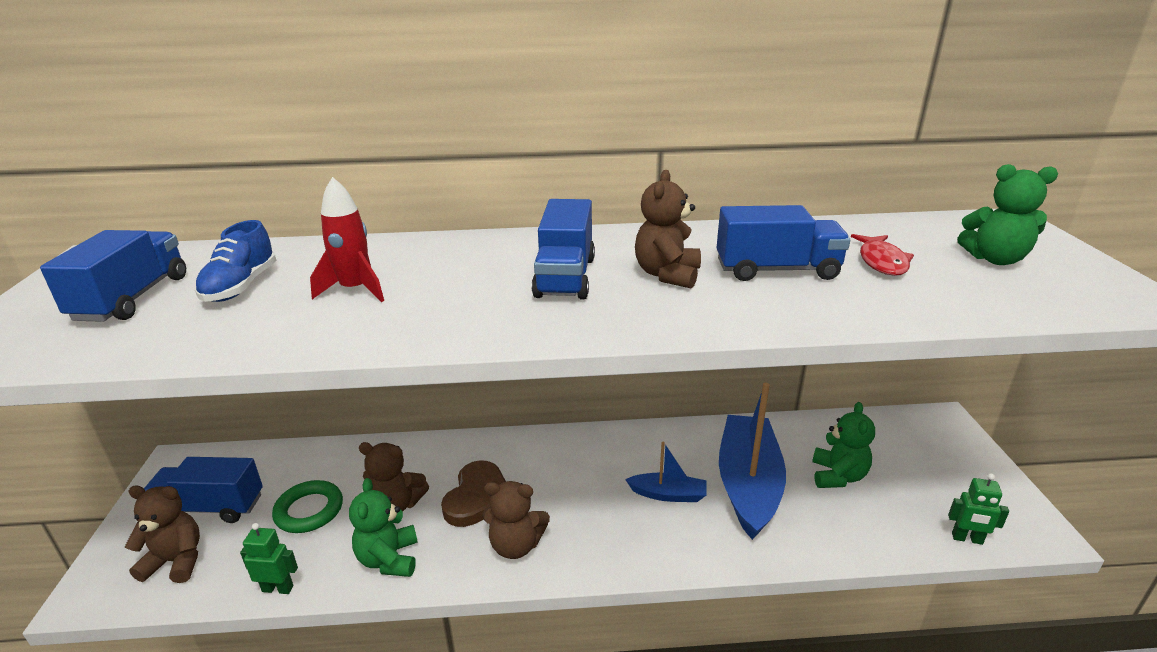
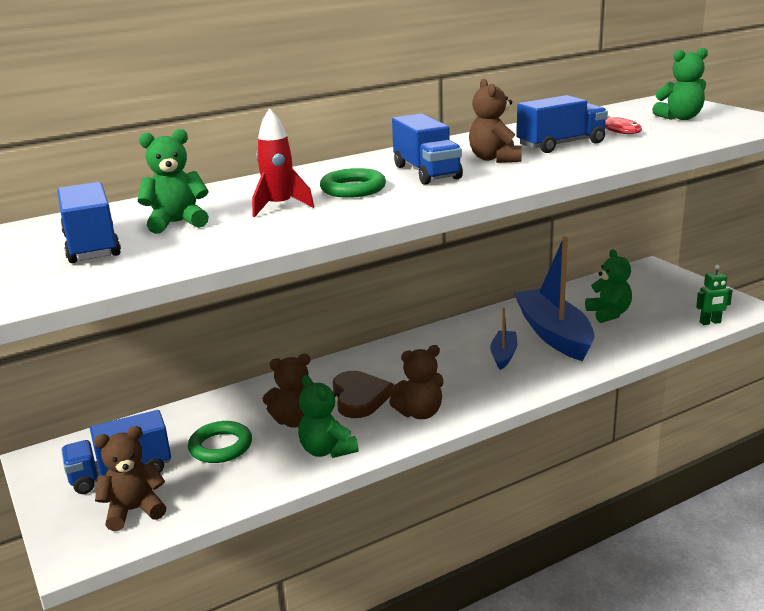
camera: 25 degrees left, 5 degrees down
blue shoe [195,220,276,302] -> green teddy bear [138,129,209,234]
green robot [240,523,298,594] -> none
blue boat [625,442,706,502] -> blue boat turned 60 degrees counterclockwise [490,308,517,370]
none -> green ring [320,168,386,198]

